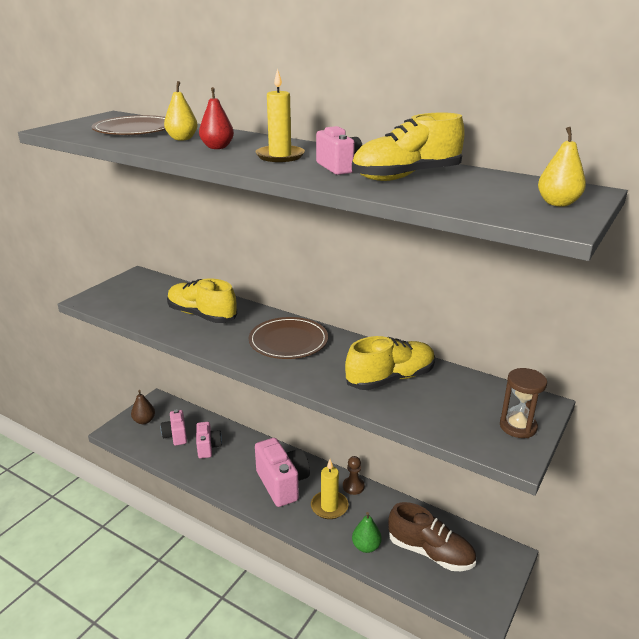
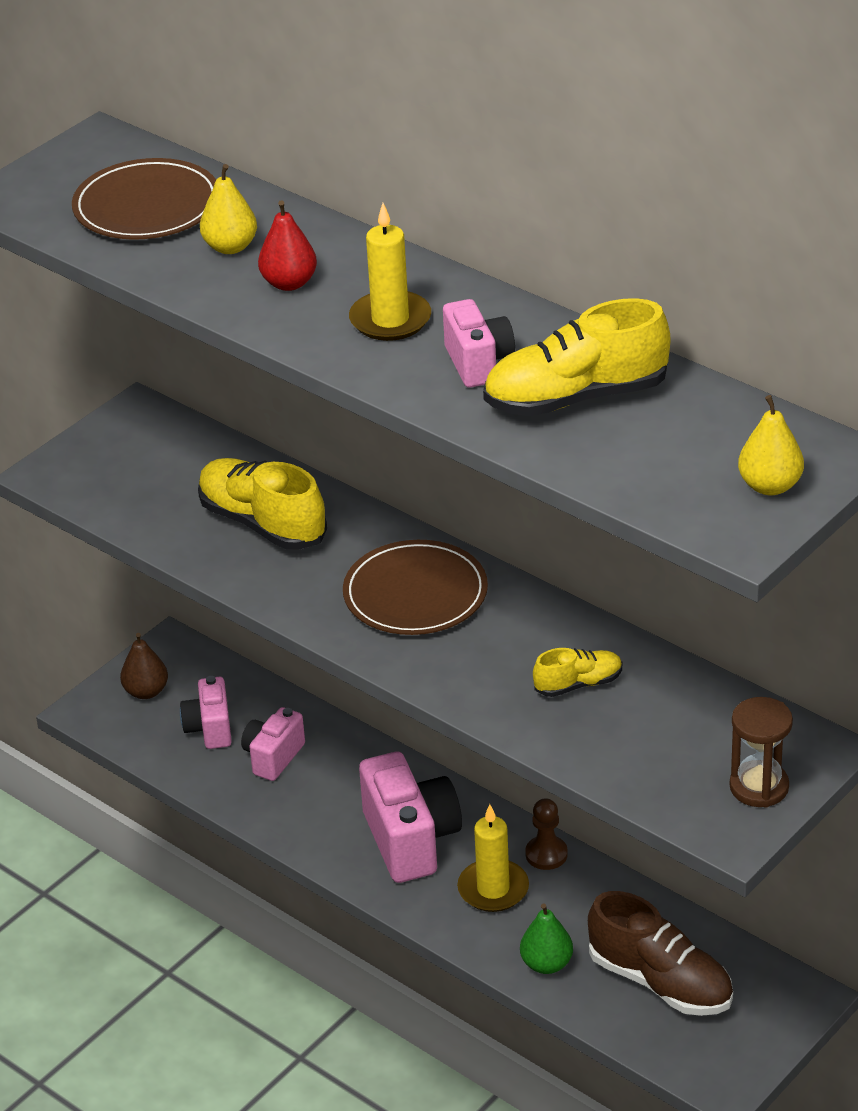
camera: 10 degrees right, 10 degrees up
pink camera [196,422,222,458] -> pink camera turned 150 degrees counterclockwise [241,707,305,781]
yellow shoe [345,336,435,390] -> yellow shoe [533,648,622,697], size x0.54

